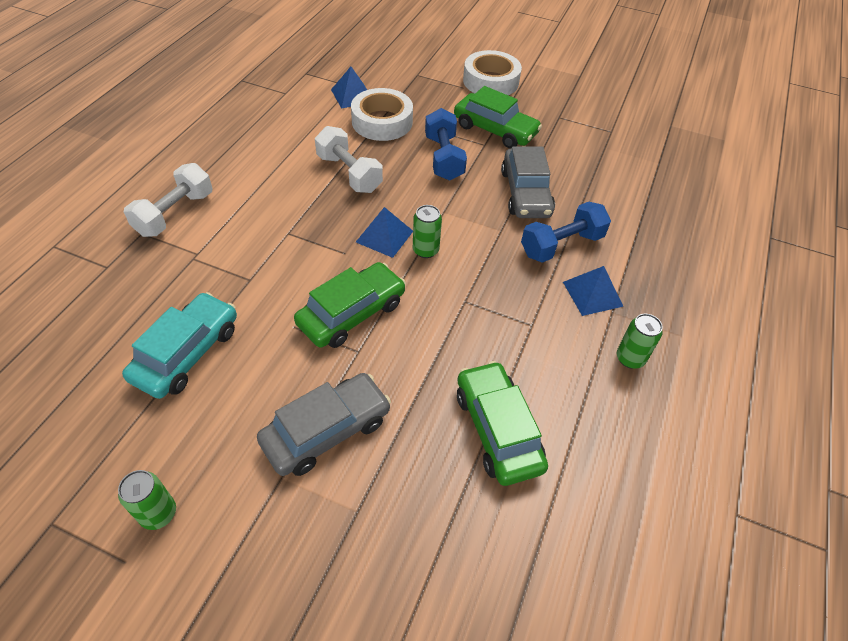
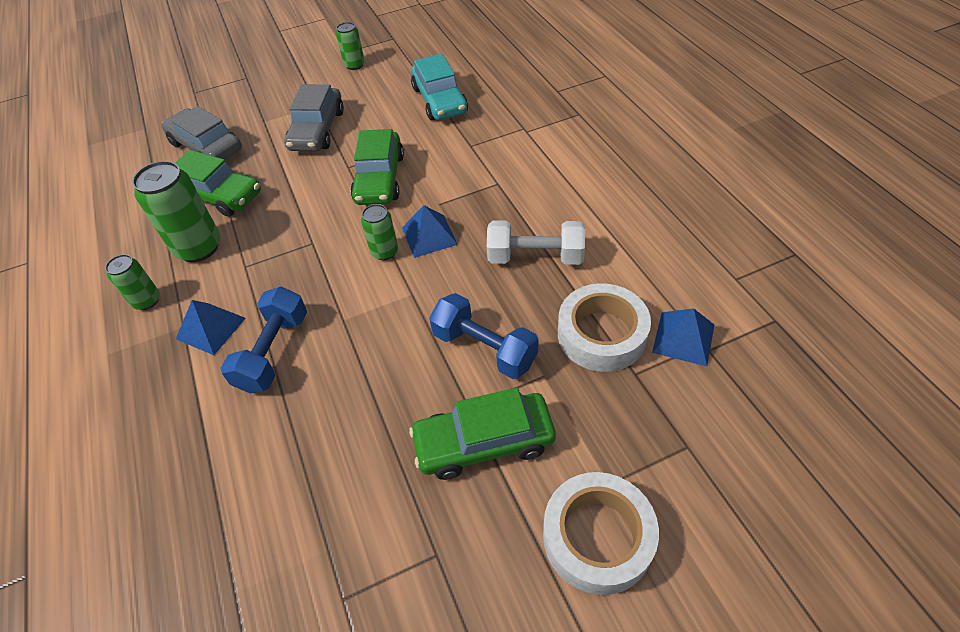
camera: 140 degrees right, 0 degrees up
white dumbbell [124,163,212,237] -> none
grey car [501,146,555,218] -> grey car moved to [161,106,242,160]
none -> green can [132,161,221,262]

